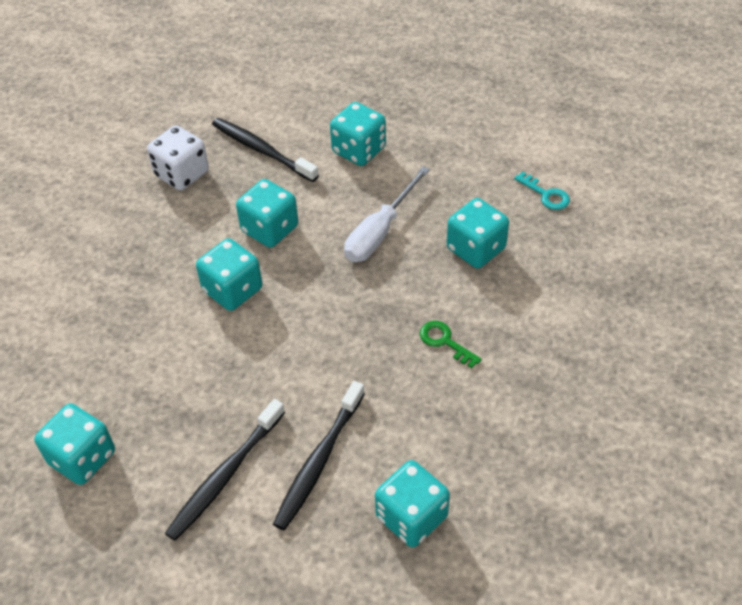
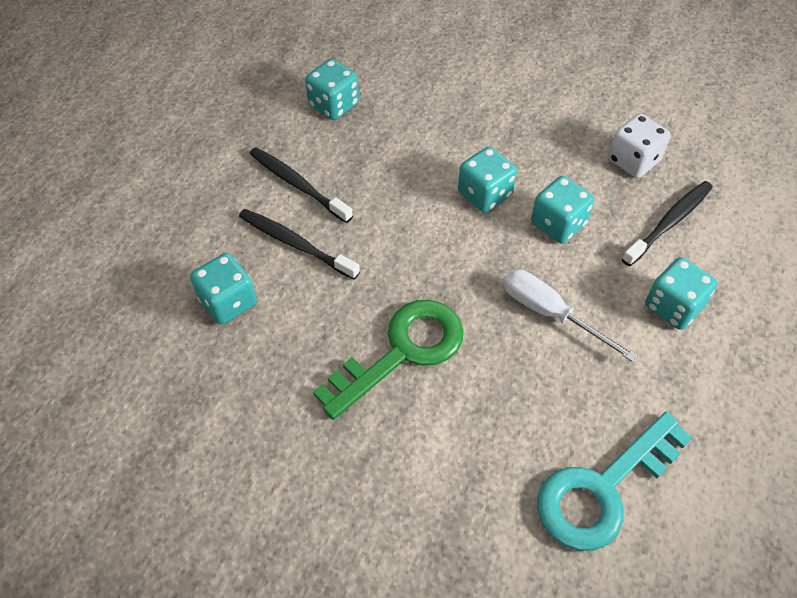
camera: 95 degrees right, 5 degrees up
green key [420,321,482,368] -> green key [313,300,464,420], size x2.44
turquoise dice [447,198,509,268] -> none
turquoise key [514,172,570,210] -> turquoise key [537,412,692,551], size x2.44

